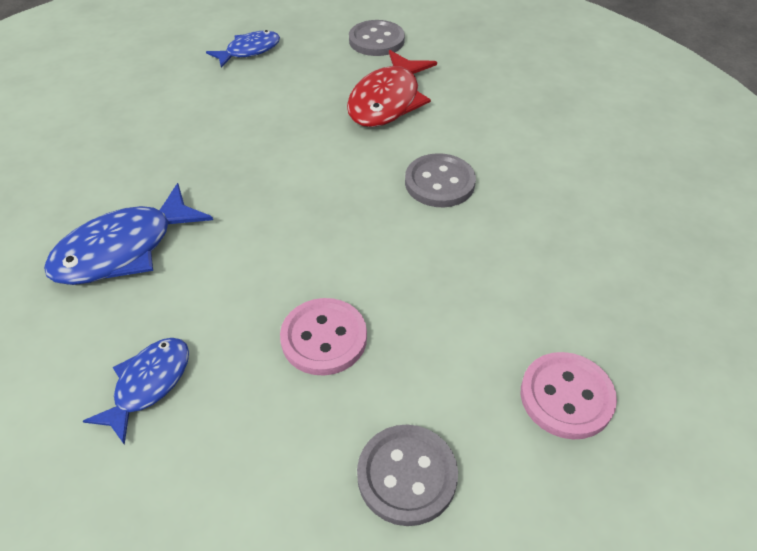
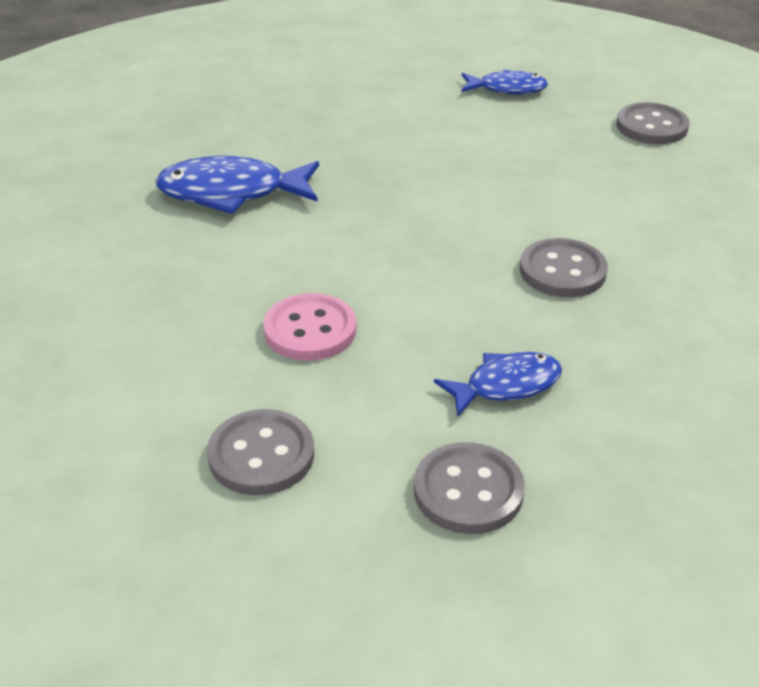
camera: 40 degrees right, 10 degrees down
blue fish [83,338,189,445] -> blue fish moved to [434,352,562,417]
red fish [347,50,437,127] -> none
pink button [521,352,617,440] -> grey button [414,442,525,534]

